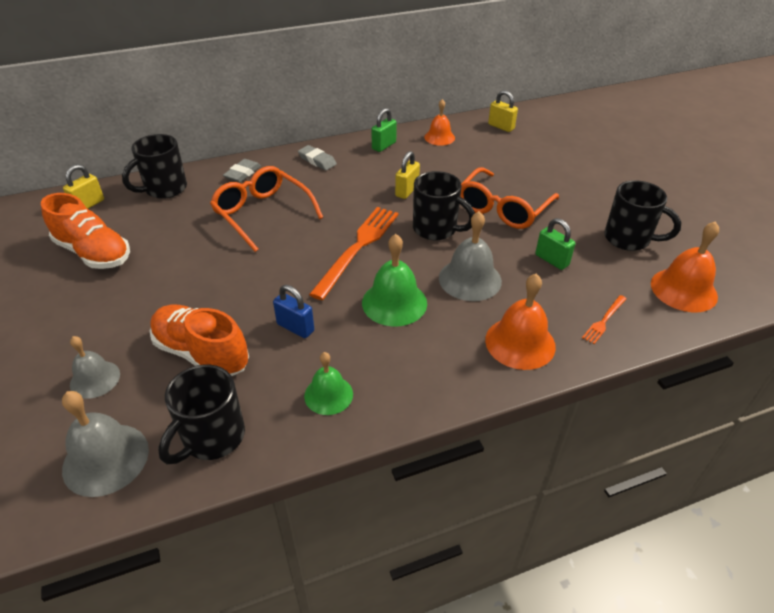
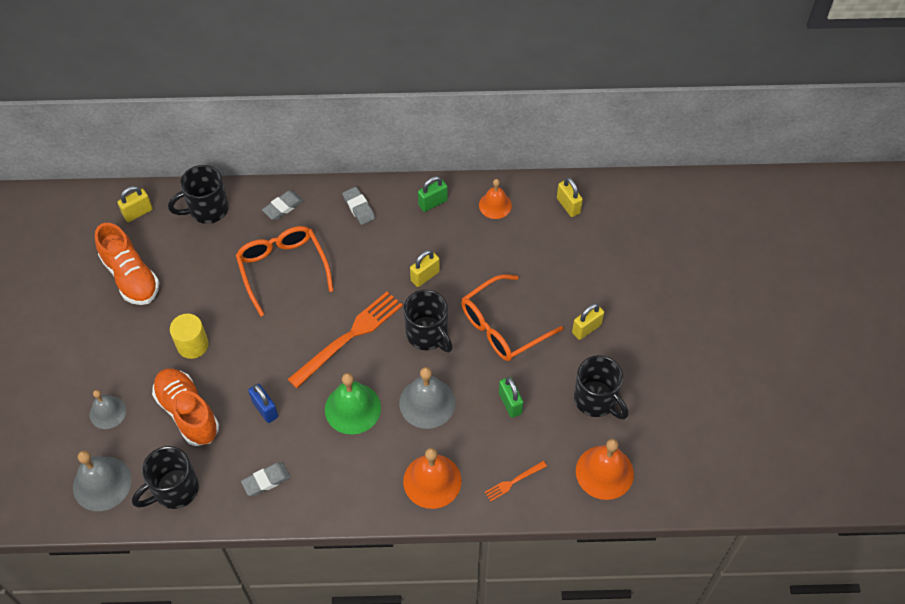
camera: 20 degrees right, 15 degrees up
green bell [304,352,353,415] -> grey eraser [241,463,291,496]
none -> yellow cylinder [170,314,209,359]
none -> yellow padlock [572,303,604,340]

